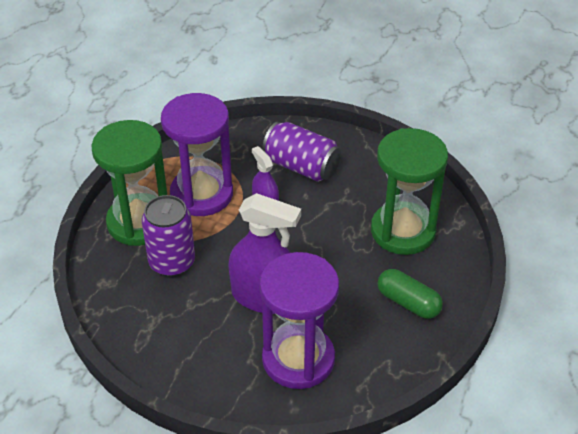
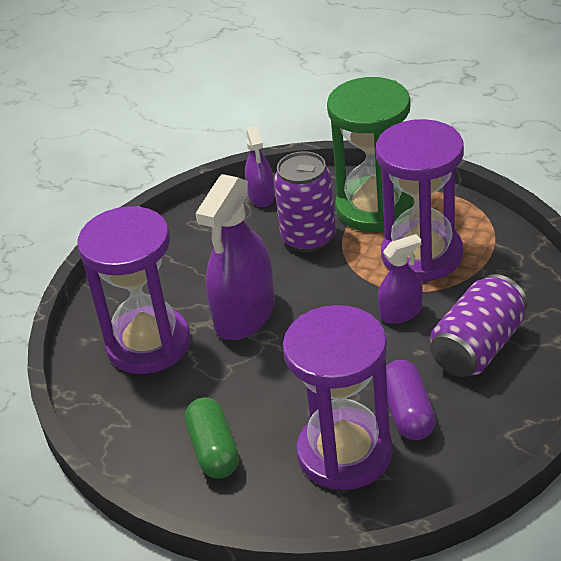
camera: 100 degrees right, 5 degrees down
green hourglass [371,128,448,255] -> purple hourglass [283,305,393,490]
green capsule [378,269,443,319] -> green capsule turned 60 degrees counterclockwise [185,398,239,479]
none -> purple spray bottle [245,126,275,207]
none -> purple capsule [386,360,436,440]

